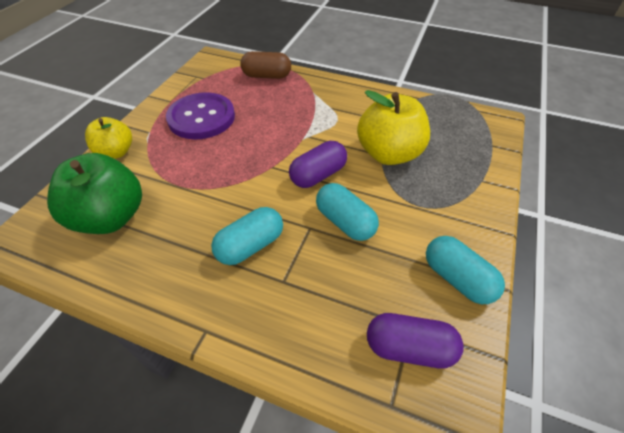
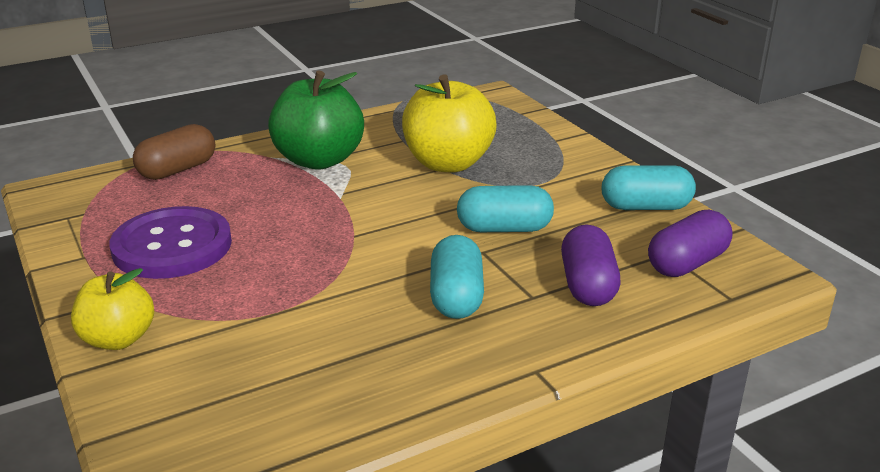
camera: 50 degrees left, 20 degrees down
green apple [47,153,142,234] -> green apple moved to [268,70,364,170]
purple capsule [289,141,347,188] -> purple capsule moved to [561,224,620,306]

